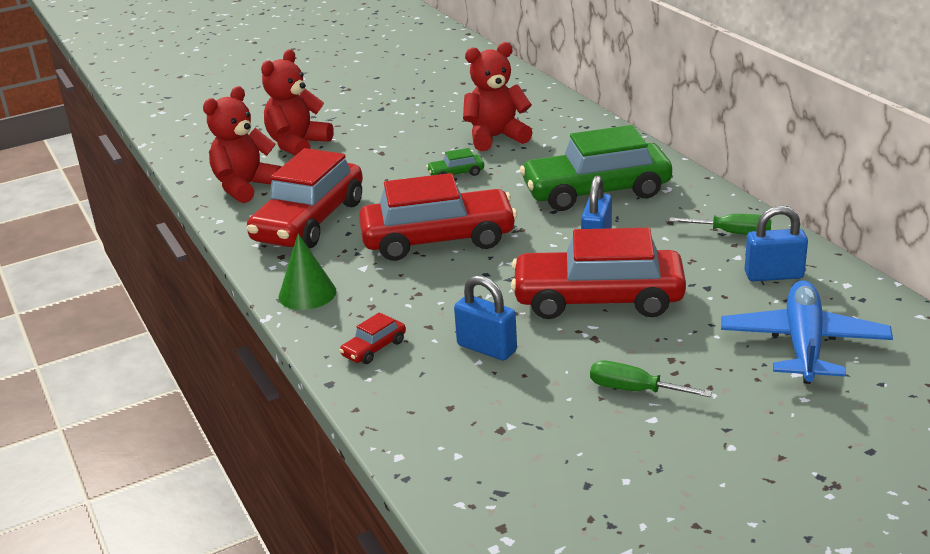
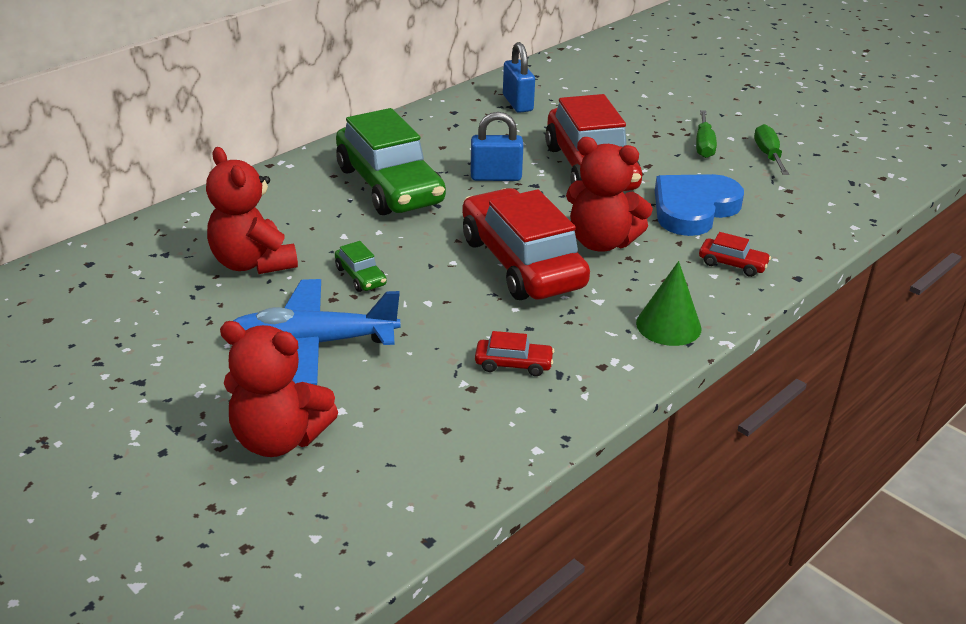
camera: 110 degrees left, 5 degrees up
red teddy bear [203,86,282,203] -> red teddy bear moved to [566,137,653,251]
red car [247,148,363,249] -> red car [475,331,554,376], size x0.40
blue padlock [454,275,517,360] -> blue heart [655,174,744,236]
green screwdriver [669,214,771,235] -> green screwdriver moved to [754,124,789,175]
blue plane [721,280,893,384] -> blue plane moved to [233,279,401,385]

